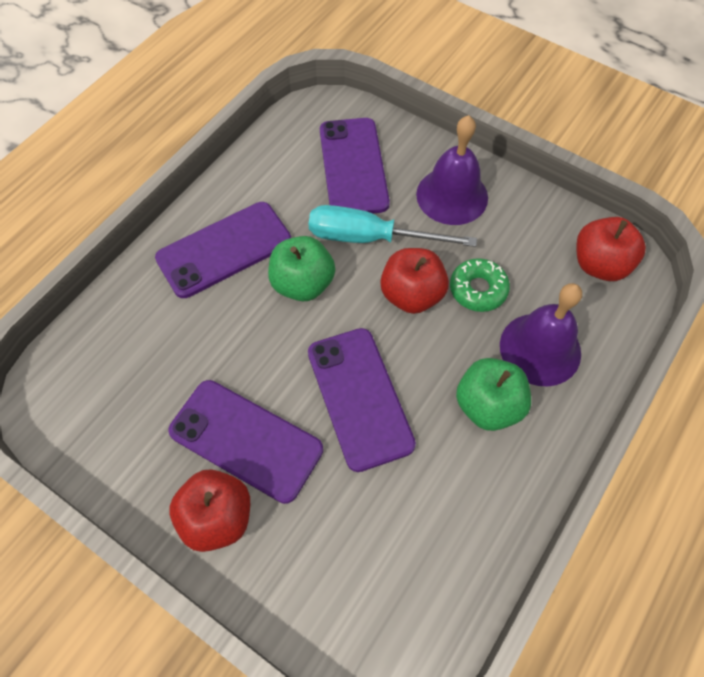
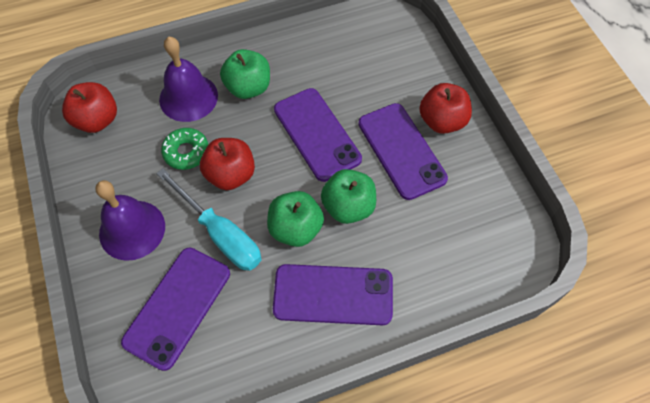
camera: 145 degrees left, 0 degrees up
purple phone [308,328,416,472] -> purple phone turned 45 degrees counterclockwise [274,88,362,182]
none -> green apple [321,169,376,224]

